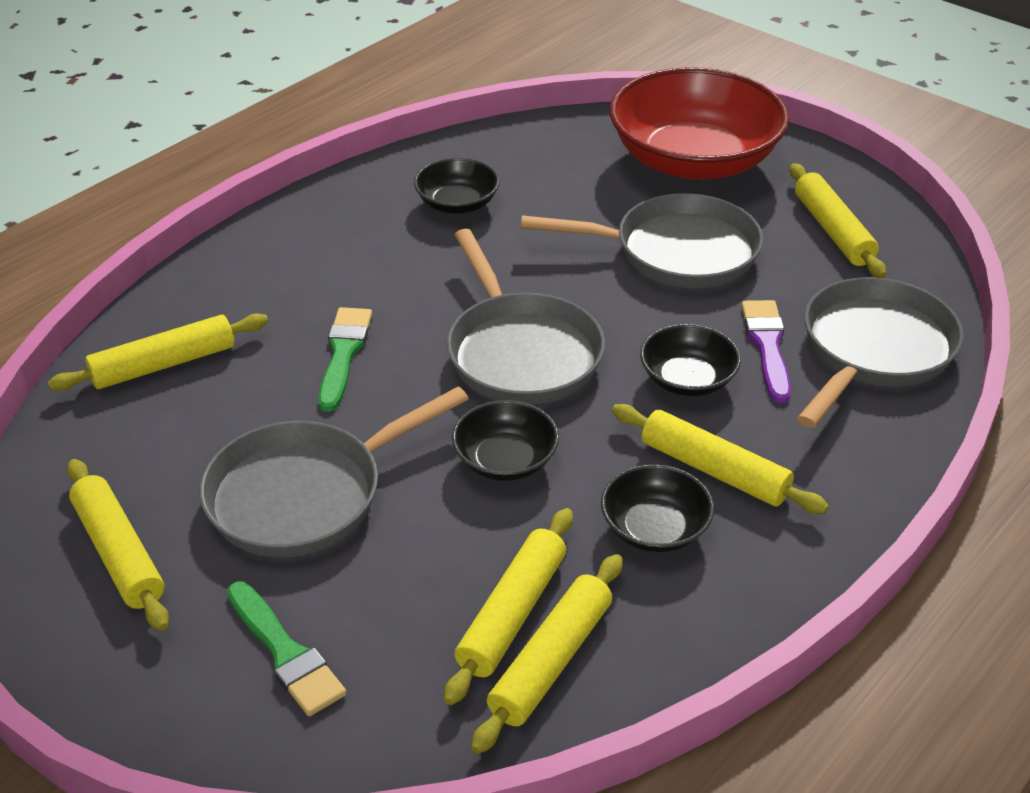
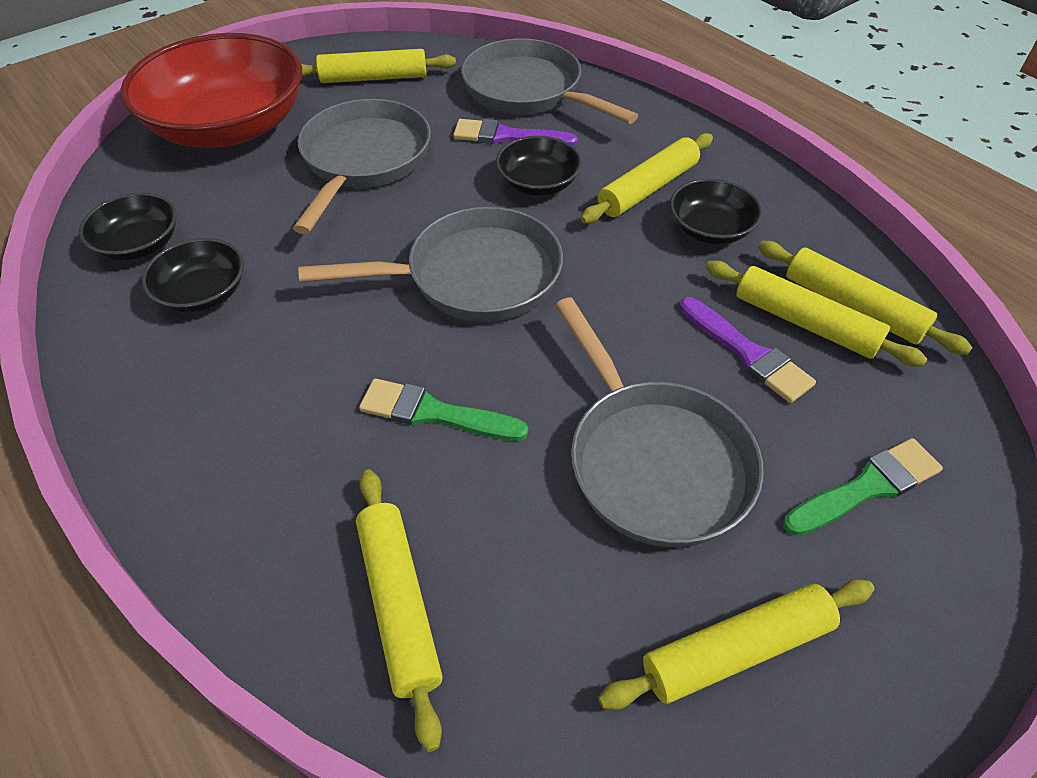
camera: 80 degrees left, 10 degrees up
black bowl [452,400,559,481] -> black bowl moved to [79,193,177,261]
none -> purple brush [679,297,816,403]

